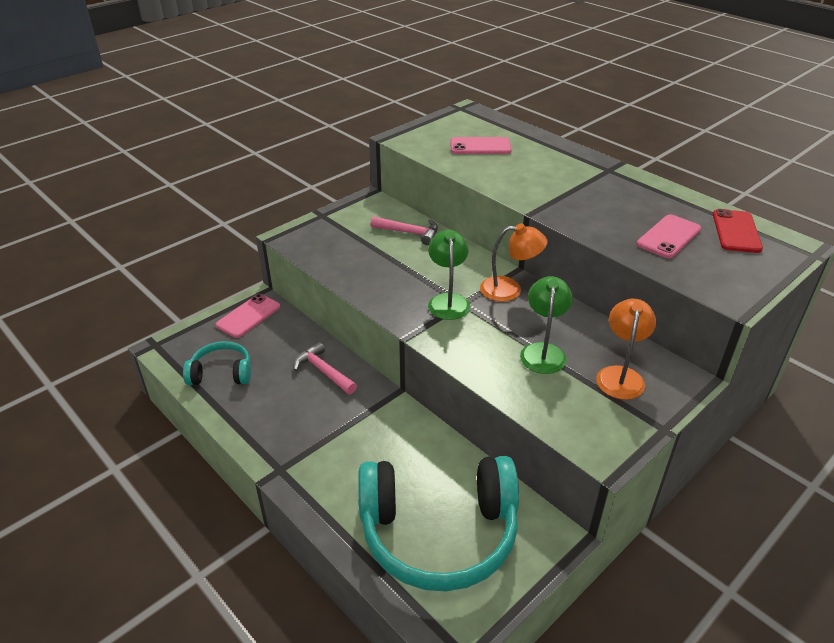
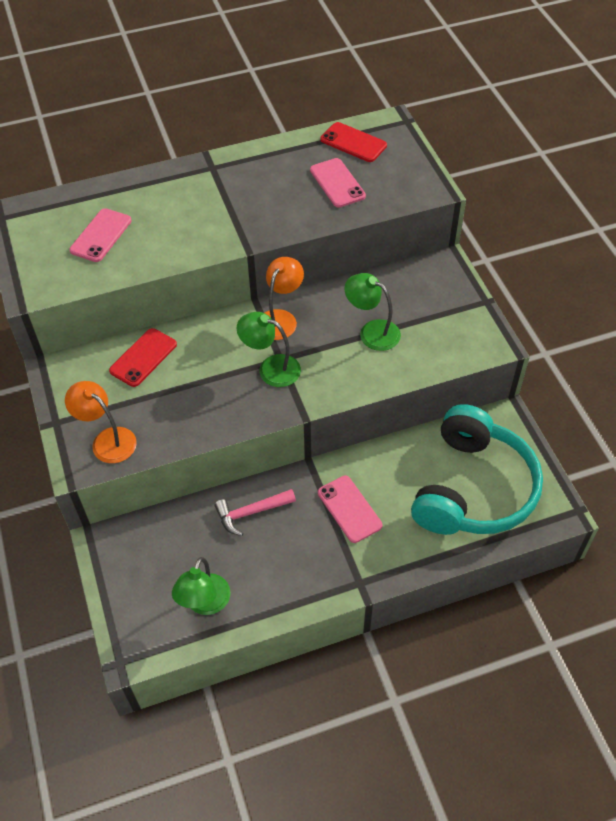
camera: 65 degrees left, 15 degrees up
turquoise headphones [183,341,251,385] -> green lamp [172,557,231,615]
pink phone [216,294,280,338] -> pink phone moved to [318,476,383,543]
pink hammer [371,216,438,245] -> red phone [109,328,177,387]
orange lamp [596,298,656,400] -> orange lamp moved to [65,381,137,463]

